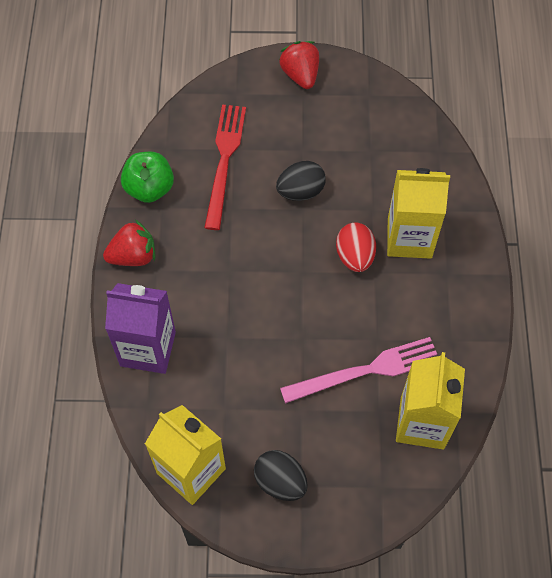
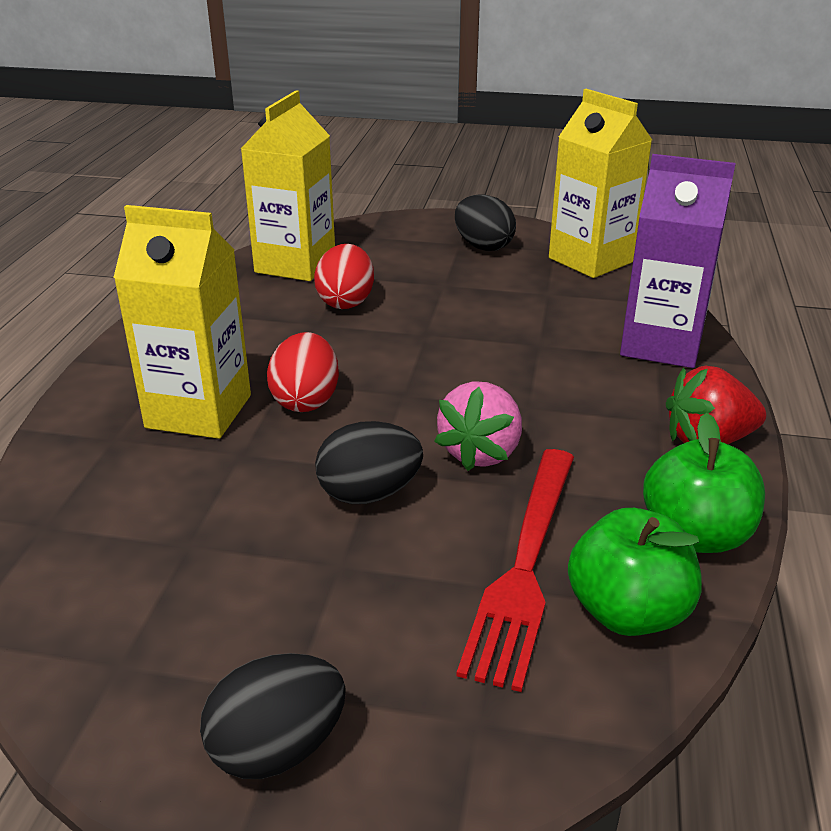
camera: 170 degrees left, 30 degrees down
red strawberry [279,41,319,89] -> black egg [200,653,346,779]
pink fork [280,337,437,404] -> red egg [314,244,374,309]
none -> pink strawberry [434,381,522,471]
none -> green apple [568,508,702,636]

